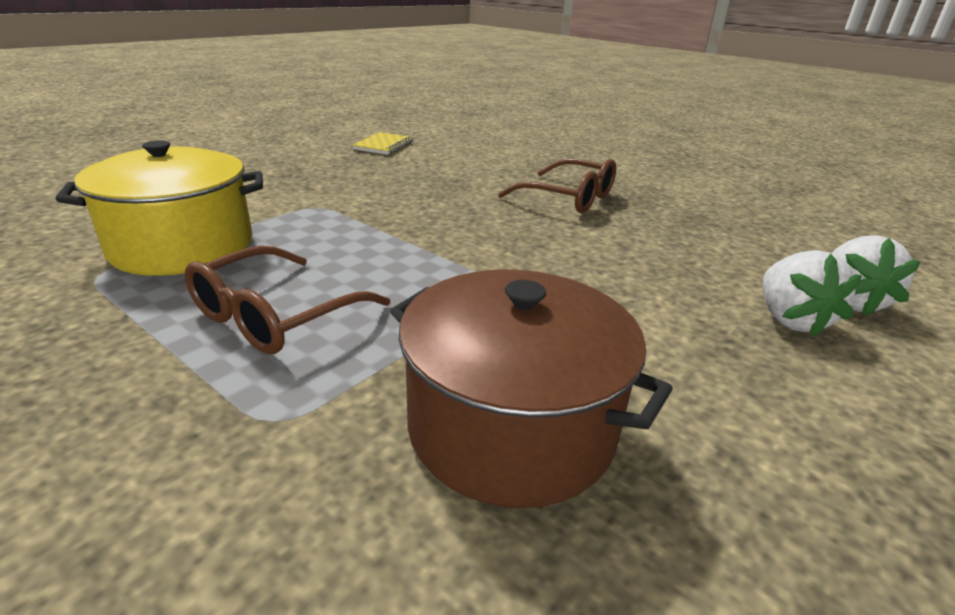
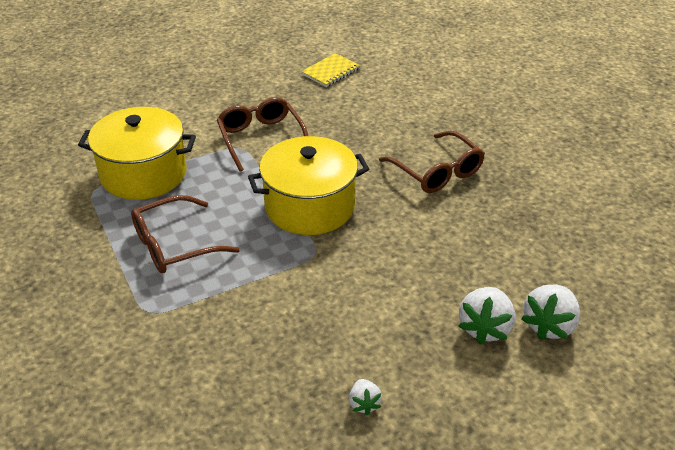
camera: 25 degrees right, 10 degrees up
brown pot [390,270,673,508] -> none
none -> brown glasses [217,97,308,172]
none -> yellow pot [248,136,369,235]
none -> white strawberry [349,379,382,415]

